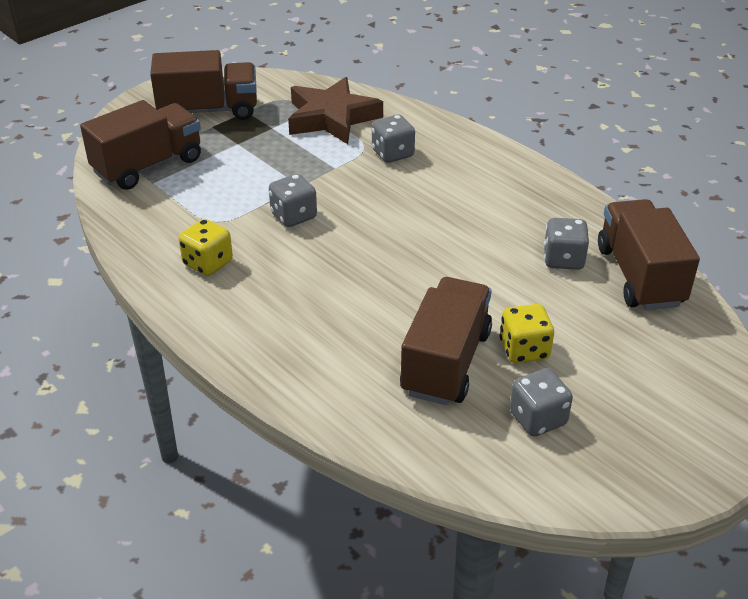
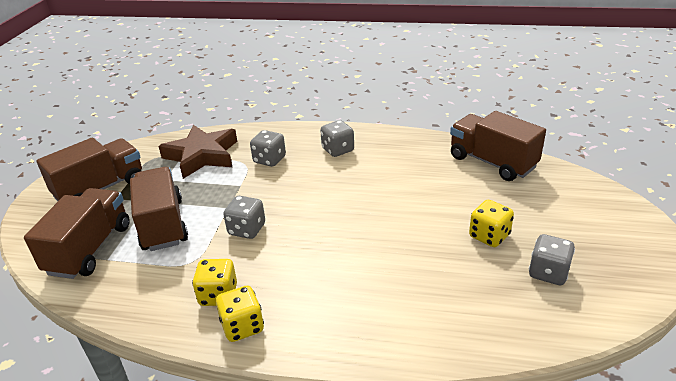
camera: 35 degrees left, 5 degrees down
brown truck [400,277,492,405] -> brown truck moved to [130,167,188,251]
grey dice [544,218,589,270] -> grey dice moved to [320,120,354,157]
none -> yellow dice [216,286,264,342]

